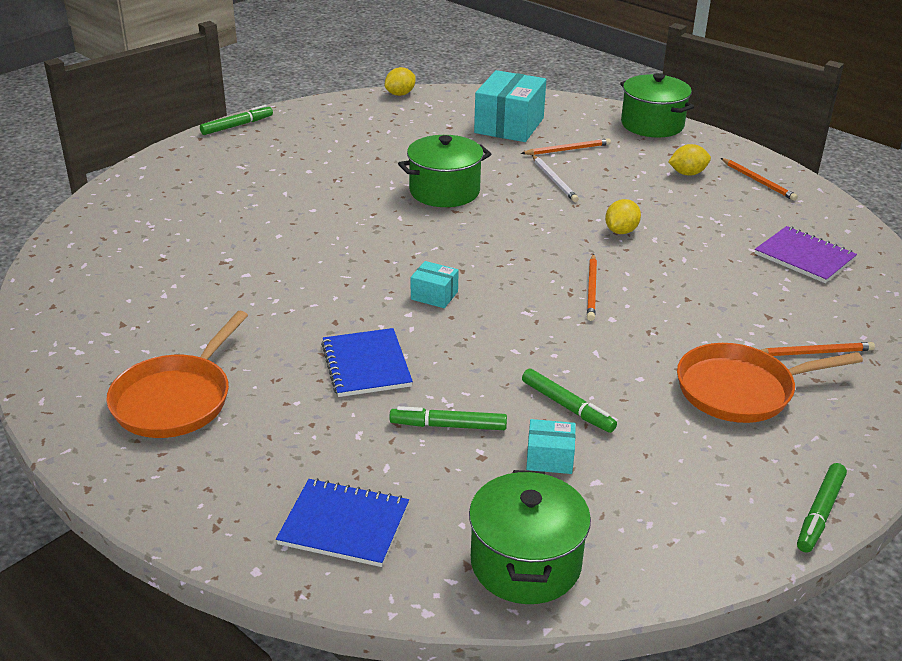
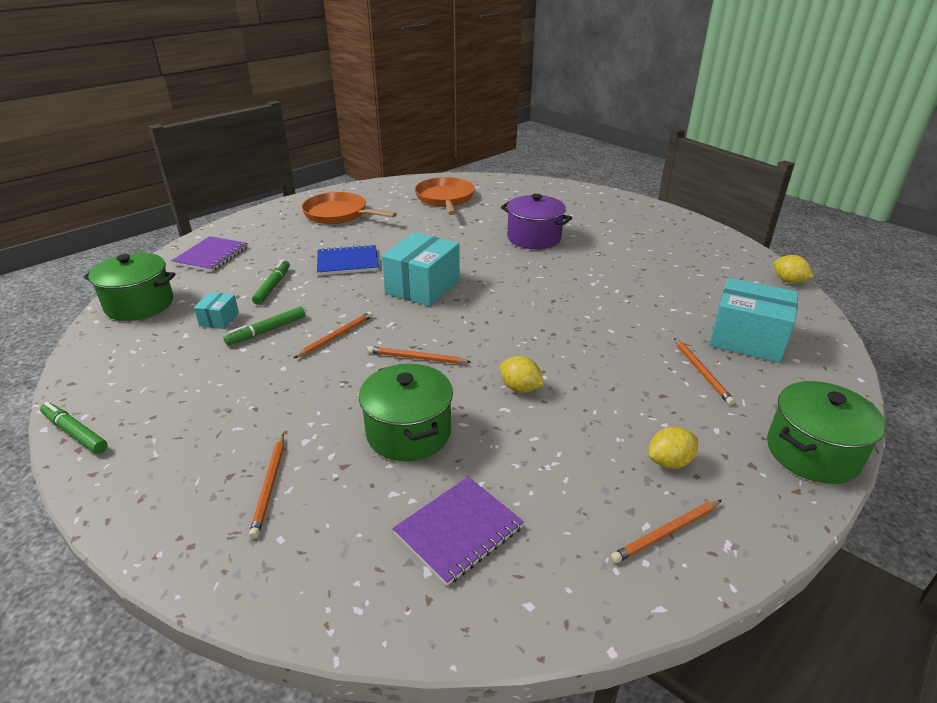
camera: 95 degrees right, 0 degrees up
green marker [200,105,273,135] -> none
blue notebook [276,478,409,567] -> purple notebook [171,236,248,272]
green pot [398,135,491,207] -> green pot moved to [359,364,453,461]
turquoise box [411,261,459,308] -> turquoise box [382,232,460,306], size x2.08
white pencil [532,155,579,202] -> none
yellow lemon [669,144,711,176] -> yellow lemon turned 75 degrees clockwise [648,427,698,469]
orange pan [677,343,863,423] -> orange pan moved to [415,177,475,215]
none -> orange pencil [294,311,373,358]
none -> purple pot [501,194,572,249]

